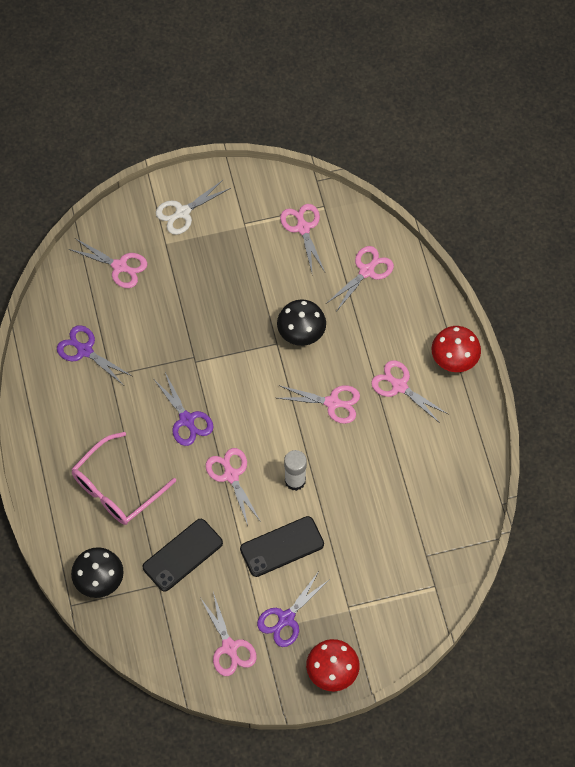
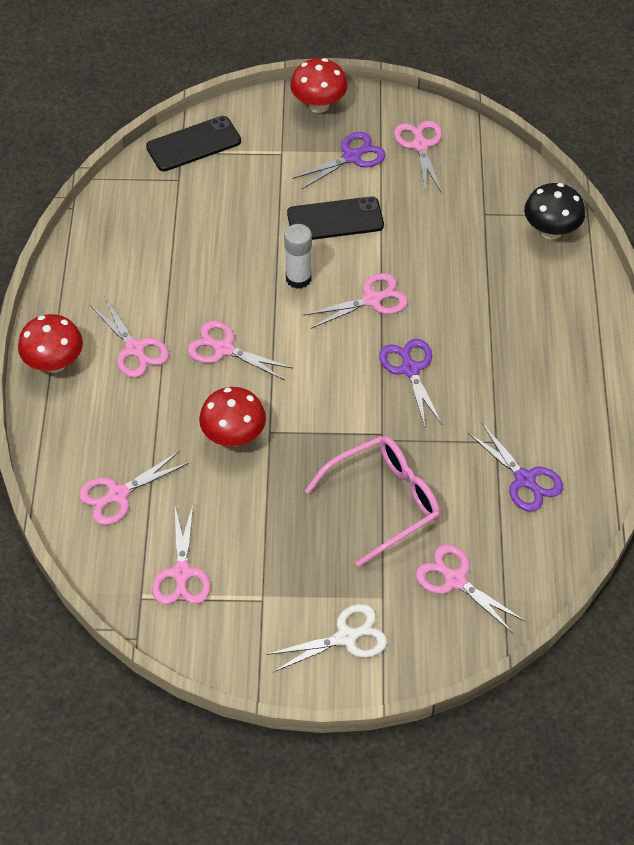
camera: 165 degrees left, 10 degrees down
pink glasses [71,432,176,525] -> pink glasses moved to [305,436,440,567]
black phone [143,519,223,592] -> black phone moved to [146,116,241,171]
pink scissors [206,448,261,526] -> pink scissors turned 105 degrees counterclockwise [304,273,408,329]
black mushroom [277,299,326,346] -> red mushroom [199,387,266,447]

